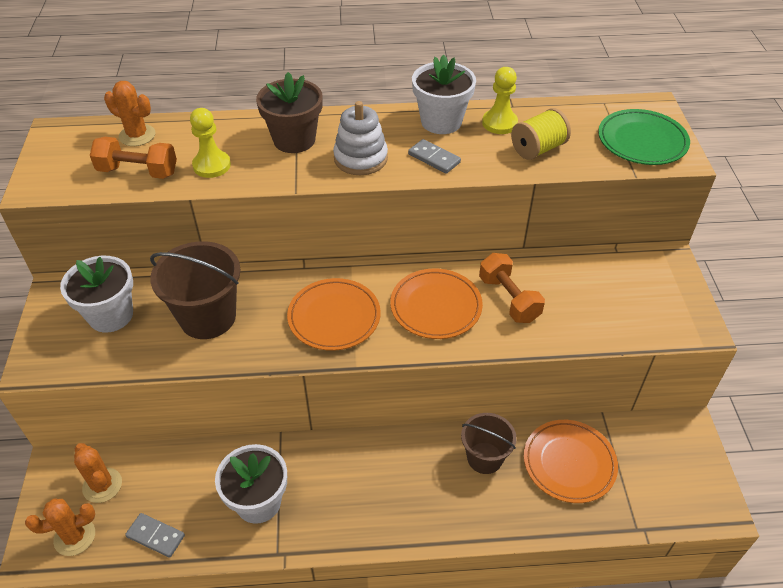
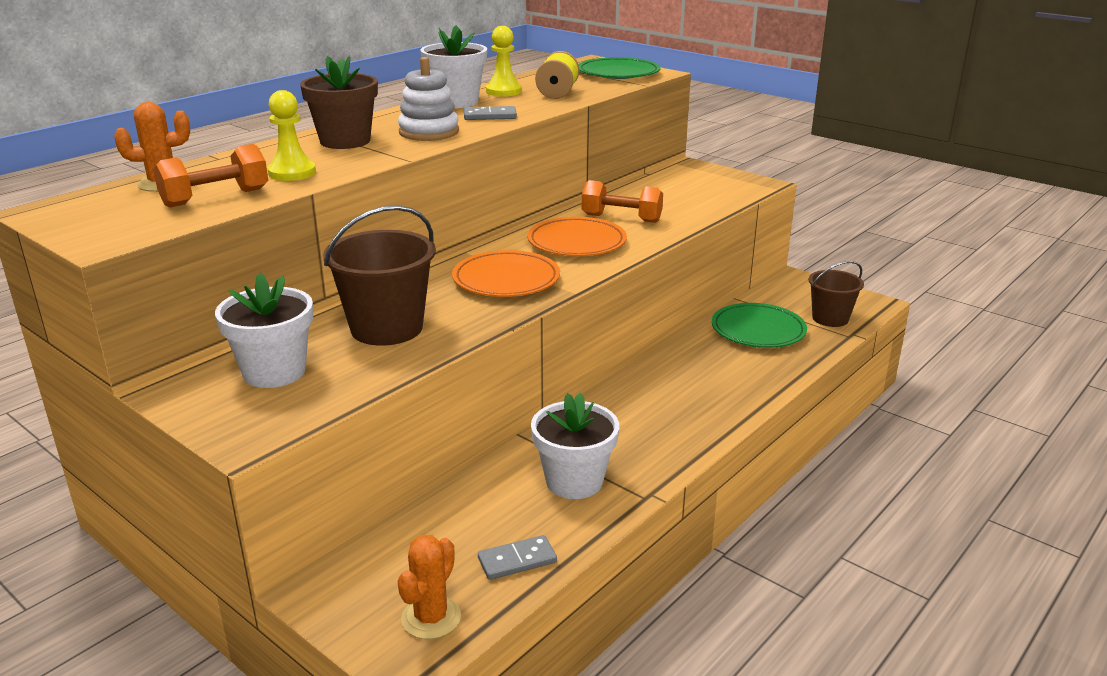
camera: 45 degrees left, 20 degrees down
orange cactus [74,443,122,503] -> none
brown bucket [461,413,517,474] -> brown bucket moved to [809,261,864,327]
orange plate [524,420,618,503] -> green plate [712,303,807,348]

